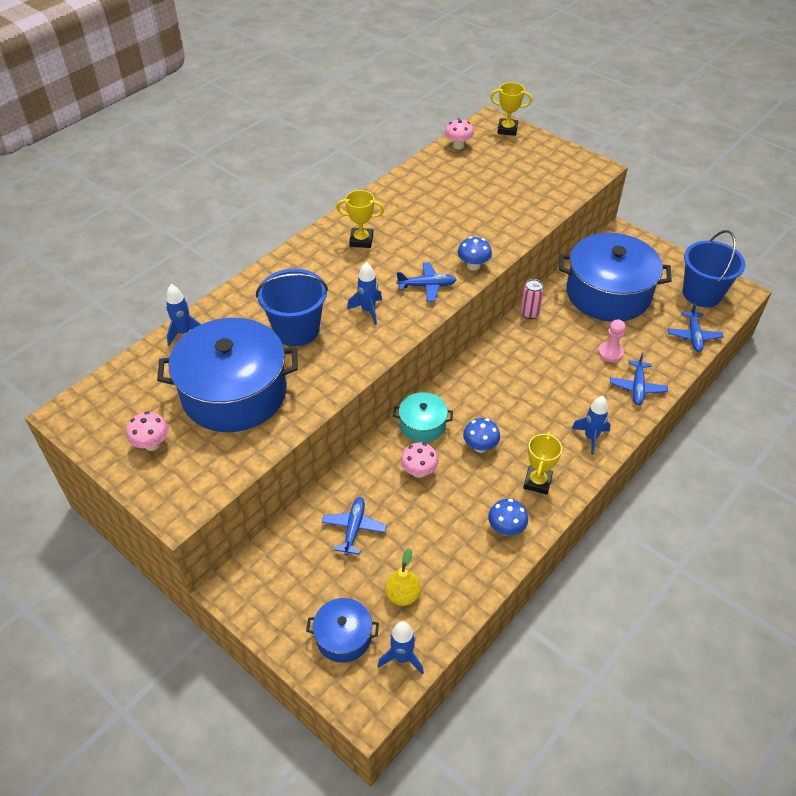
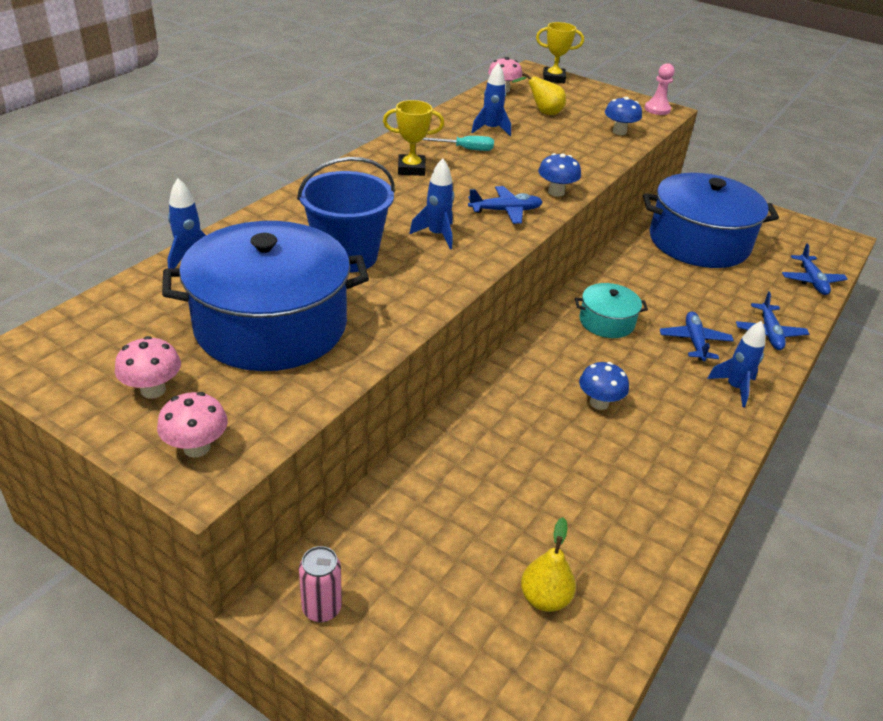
camera: 10 degrees left, 10 degrees down
blue pot [306,598,379,663] -> none
blue plane [322,497,387,556] -> blue plane moved to [660,311,734,361]
blue rocket [378,621,424,675] -> blue rocket moved to [471,63,511,136]
turquoise pot [393,392,453,443] -> turquoise pot moved to [575,283,648,338]
pink mushroom [401,442,439,478] -> pink mushroom moved to [157,392,228,457]
blue mushroom [488,499,528,536] -> blue mushroom moved to [605,97,642,135]
pink can [520,279,544,319] -> pink can moved to [299,546,342,622]
yellow trophy [523,432,562,494] -> none
pink pawn [598,319,625,362] -> pink pawn moved to [645,63,675,115]
blue bucket [683,230,745,307] -> none
none -> turquoise screwdriver [423,136,494,151]
none -> yellow pear [512,72,566,115]

